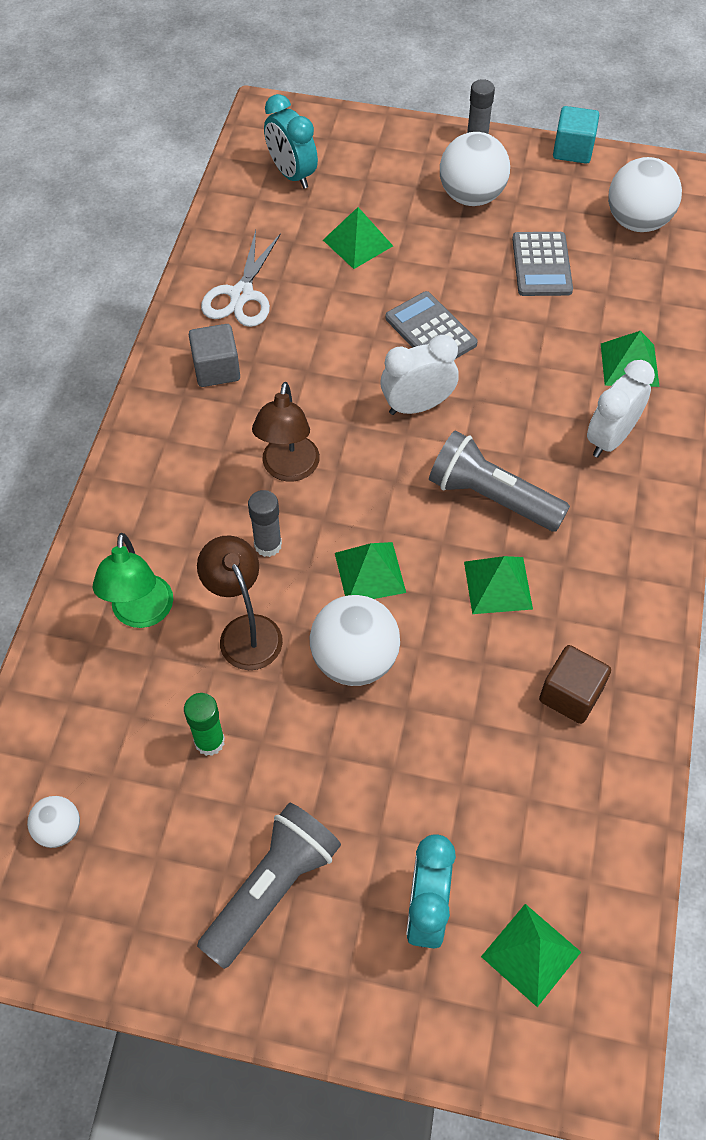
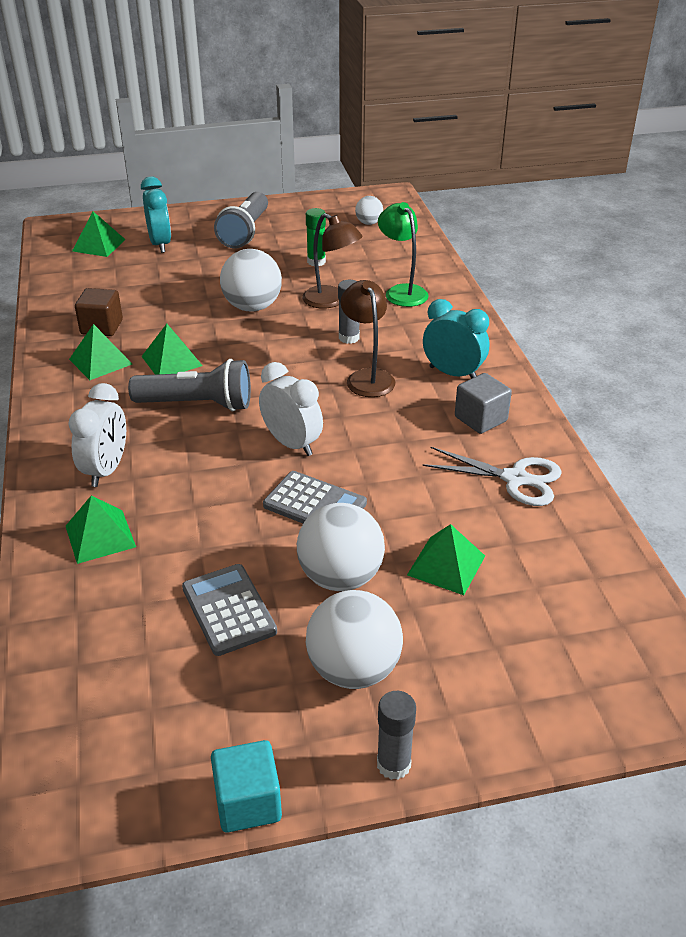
camera: 155 degrees right, 20 degrees down
white scissors [201,230,281,327] -> white scissors turned 120 degrees clockwise [422,447,562,506]
turquoise clock [264,94,318,189] -> turquoise clock moved to [423,299,489,378]
green pyramid [335,542,406,599] -> green pyramid moved to [69,324,132,380]
white clock [380,335,459,415] -> white clock turned 90 degrees counterclockwise [259,362,323,456]
white ball [608,157,682,232] -> white ball moved to [297,503,385,591]

